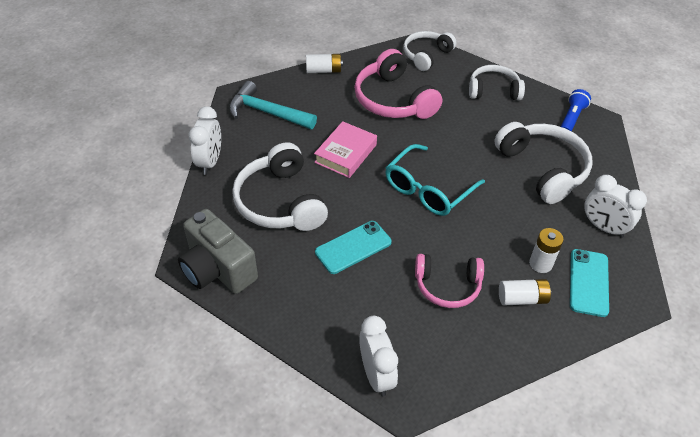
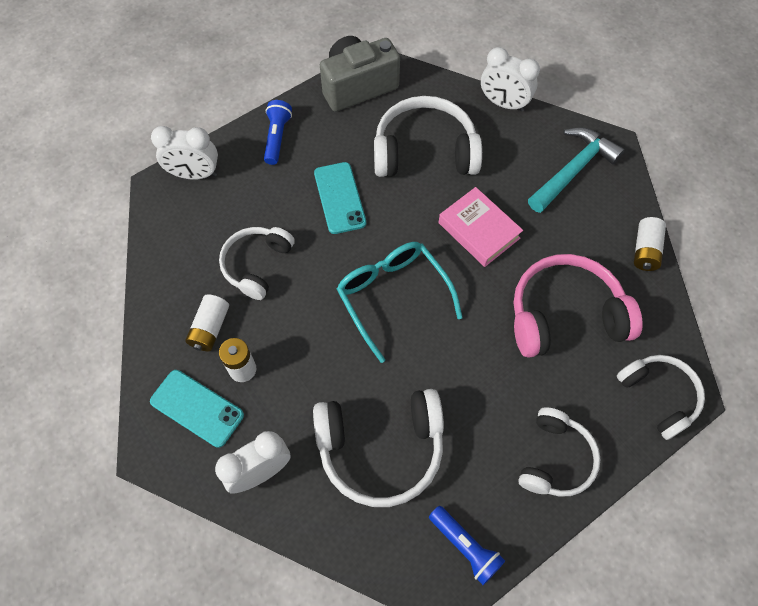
camera: 110 degrees right, 15 degrees up
pink headphones [415,254,484,308] -> white headphones [219,227,295,300]
none -> blue flashlight [264,100,292,165]

